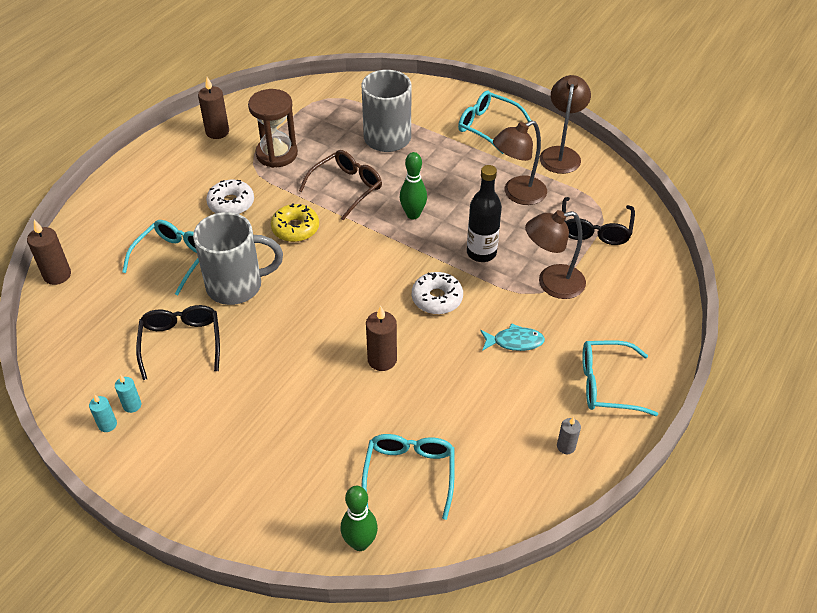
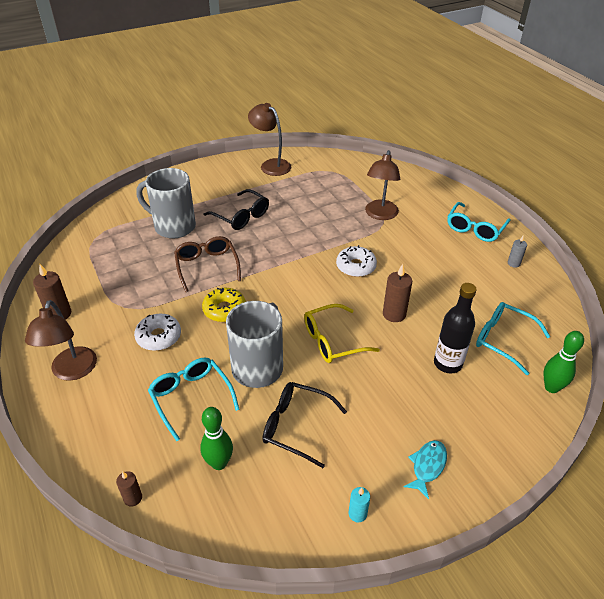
camera: 60 degrees left, 5 degrees down
brown candle [27,220,71,285] -> brown candle [116,471,142,507], size x0.60
turquoise candle [115,375,141,413] -> none
brown hourglass [248,89,298,168] -> none
green bowling pin [400,152,427,219] -> green bowling pin moved to [200,407,233,470]
turquoise glasses [458,91,531,154] -> none
black bottle [467,165,502,262] -> black bottle moved to [434,283,477,374]
turquoise fish [480,323,545,351] -> turquoise fish moved to [404,440,447,499]
brown lamp [493,121,547,205] -> brown lamp moved to [25,300,97,381]
black glasses [562,197,635,245] -> black glasses moved to [203,189,269,230]
none -> yellow glasses [304,304,380,363]

